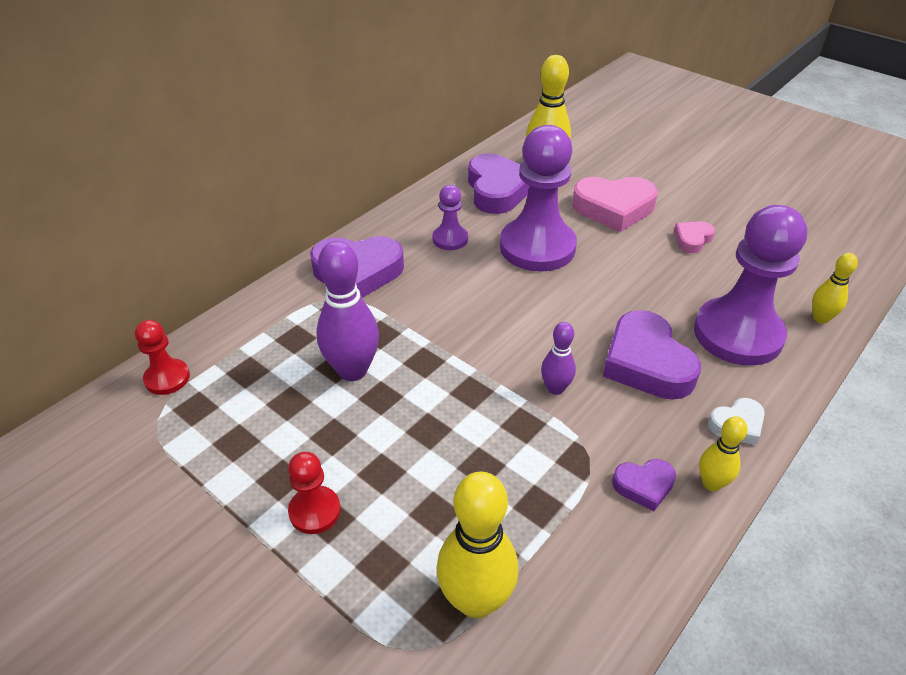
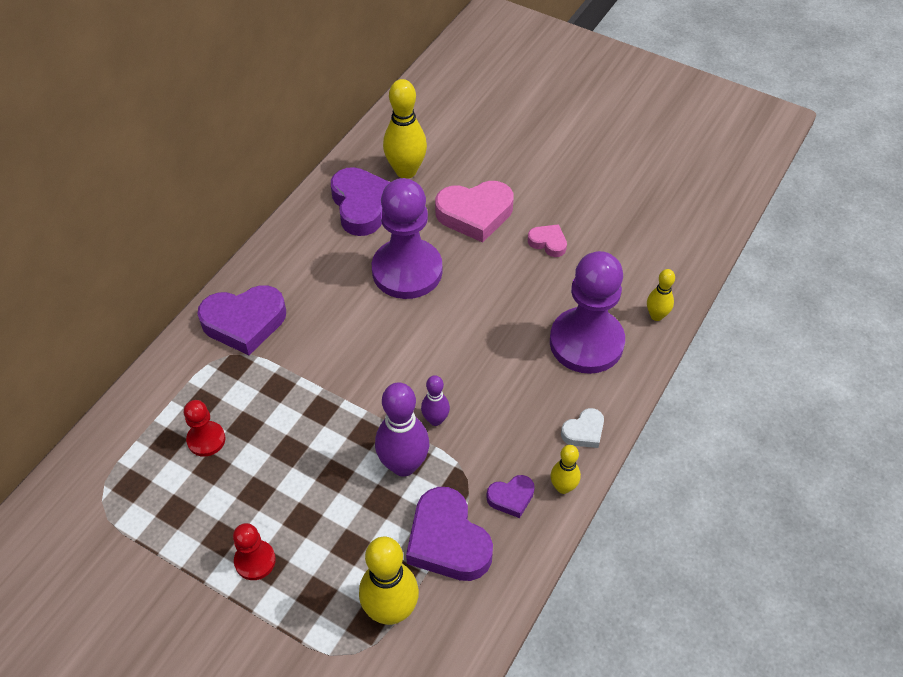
camera: 10 degrees left, 10 degrees up
red pawn [135,320,190,395] -> red pawn moved to [184,400,225,457]
purple bowling pin [317,241,379,381] -> purple bowling pin moved to [375,382,429,477]
purple pawn [432,185,468,250] -> none
purple heart [603,310,701,400] -> purple heart moved to [406,487,493,581]
pink heart [674,221,715,253] -> pink heart turned 90 degrees clockwise [528,224,567,257]

